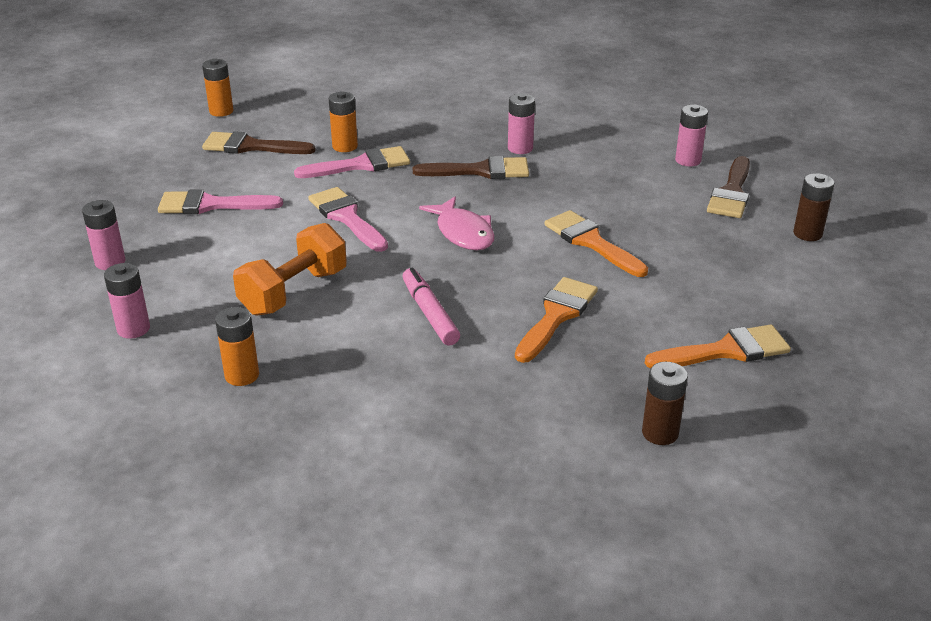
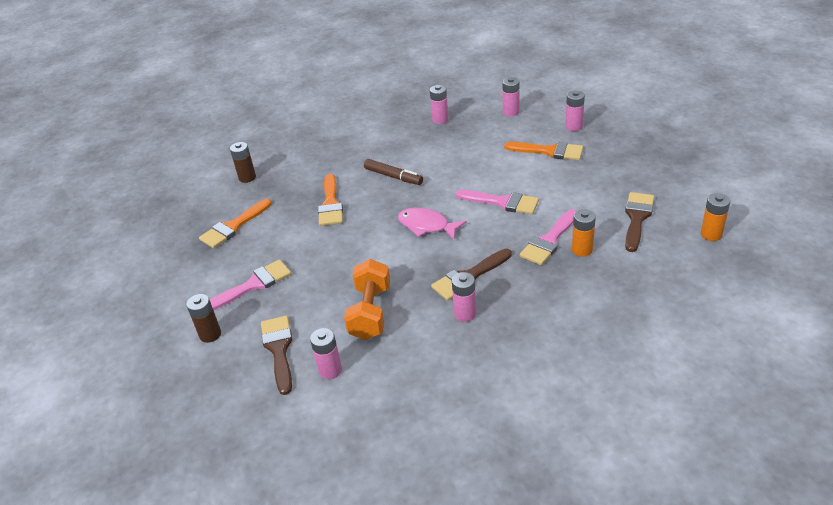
camera: 150 degrees right, 5 degrees up
pink brush [158,189,283,214] -> pink brush moved to [210,259,292,310]
brown brush [202,131,316,154] -> brown brush turned 45 degrees counterclockwise [625,192,654,252]
orange battery [215,307,259,386] -> pink battery [430,85,448,124]
orange dumbbell [233,223,347,316] -> orange dumbbell moved to [344,259,390,340]
pink marker [403,268,460,346] -> brown marker [364,159,423,185]
orange brush [545,210,648,277] -> orange brush moved to [504,142,583,160]

